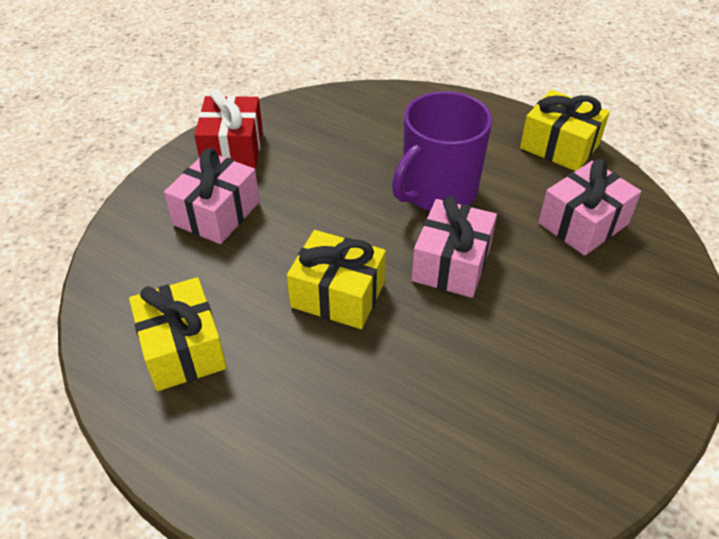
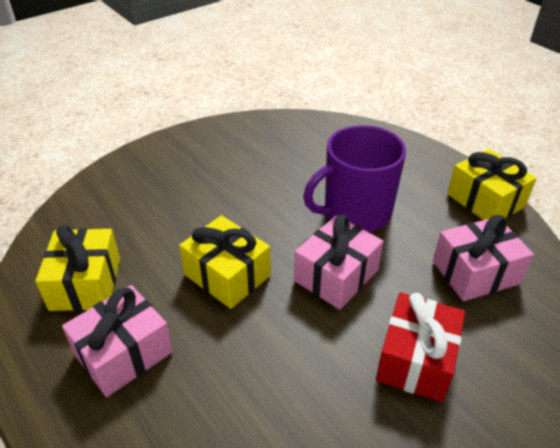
camera: 20 degrees right, 5 degrees down
pink gift [164,148,260,244] -> pink gift moved to [62,285,173,397]
red gift [194,89,263,169] -> red gift moved to [376,293,465,402]

